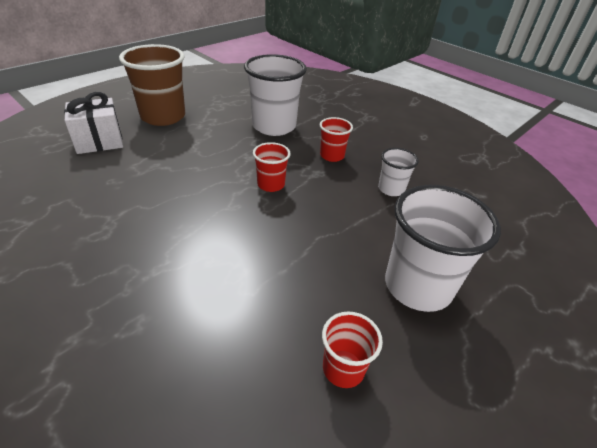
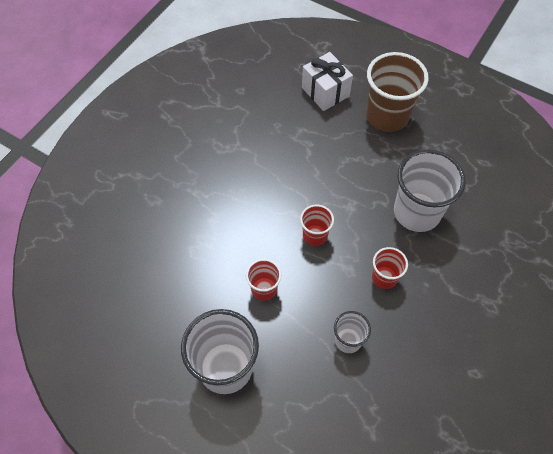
camera: 80 degrees right, 20 degrees up
red cup [322,312,383,388] -> red cup moved to [246,259,281,301]

